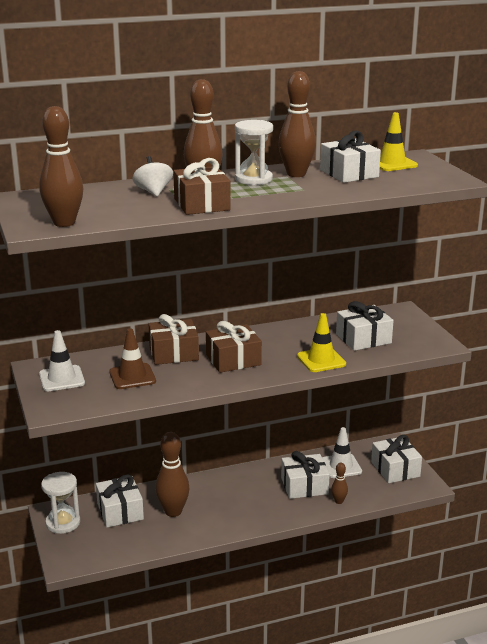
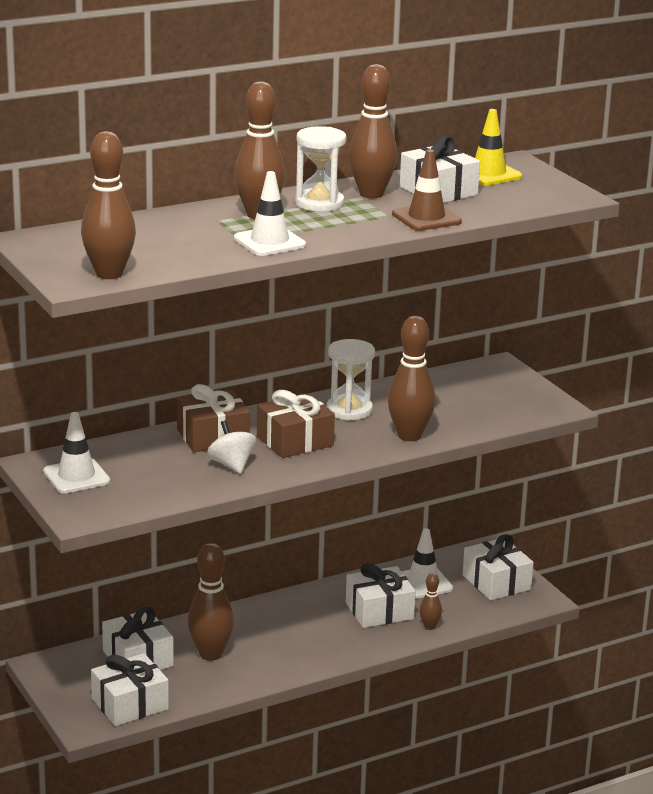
camera: 10 degrees left, 0 degrees up
white hourglass [41,472,80,534] -> white hourglass moved to [327,339,375,421]
brown traffic cone [109,328,156,389] -> brown traffic cone moved to [392,149,462,231]
white spinning top [132,156,173,196] -> white spinning top moved to [207,420,256,473]
brown gift [173,158,231,215] -> white traffic cone [234,171,306,256]
yellow traffic cone [297,313,346,372] -> brown bowling pin [388,316,435,441]
white gift [336,301,394,351] -> white gift moved to [91,653,169,726]

